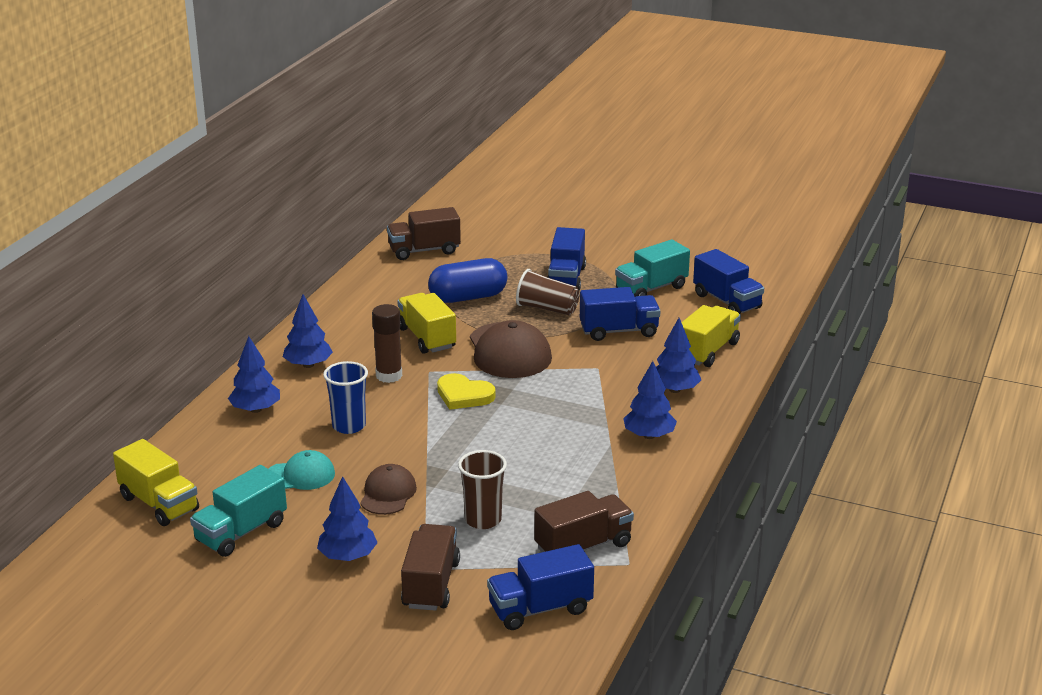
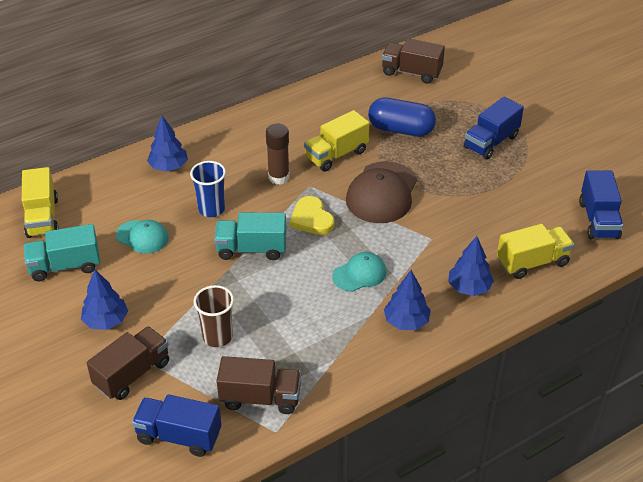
camera: 35 degrees right, 15 degrees up
blue tree [283,294,333,368] -> none
brown cap [360,464,417,515] -> none
yellow truck [398,293,456,354] -> yellow truck turned 135 degrees counterclockwise [304,110,370,172]
brown cup [516,269,579,315] -> none
blue truck [580,287,660,341] -> none
turquoise truck [615,239,690,297] -> turquoise truck moved to [214,213,286,260]
none -> turquoise cap [332,252,387,292]

